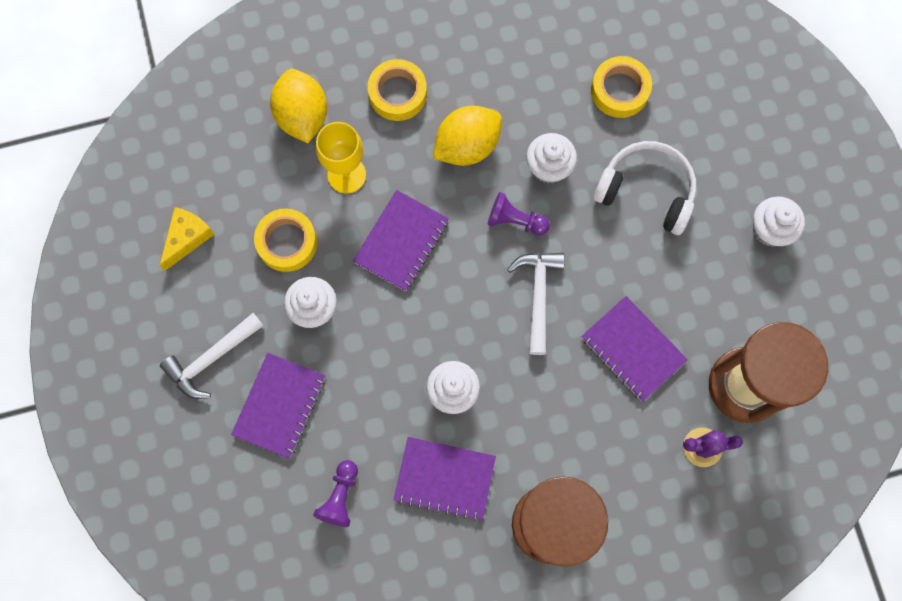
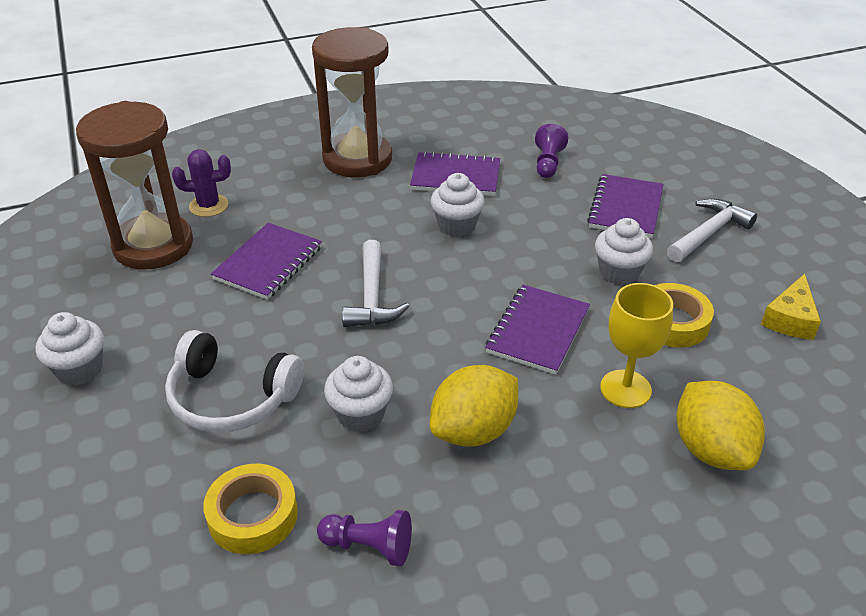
camera: 175 degrees right, 35 degrees down
yellow tape [368,59,427,121] -> none
purple pawn [488,192,550,236] -> purple pawn moved to [317,510,412,566]
purple notebook [581,296,688,401] -> purple notebook turned 75 degrees clockwise [211,223,322,300]

